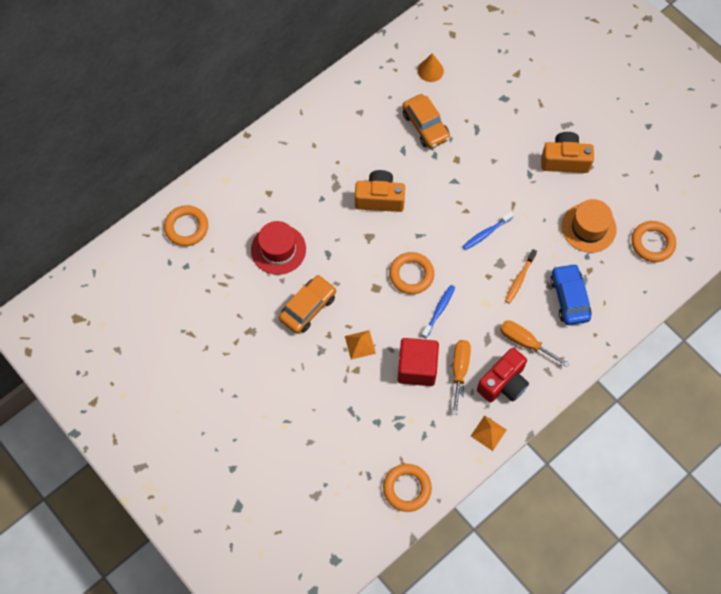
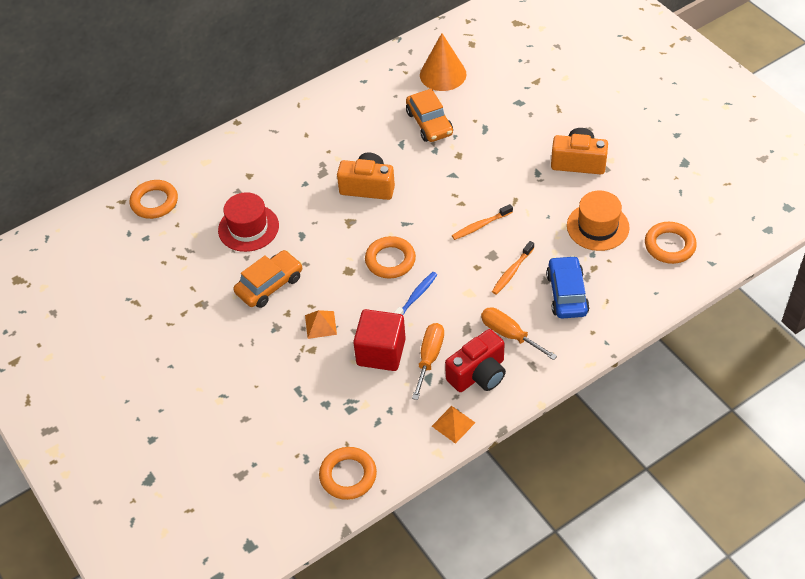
camera: 10 degrees right, 15 degrees down
orange cone [417,53,444,82] -> orange cone [420,33,466,91], size x1.65
blue toothbrush [462,212,514,250] -> orange toothbrush [452,204,513,240]

